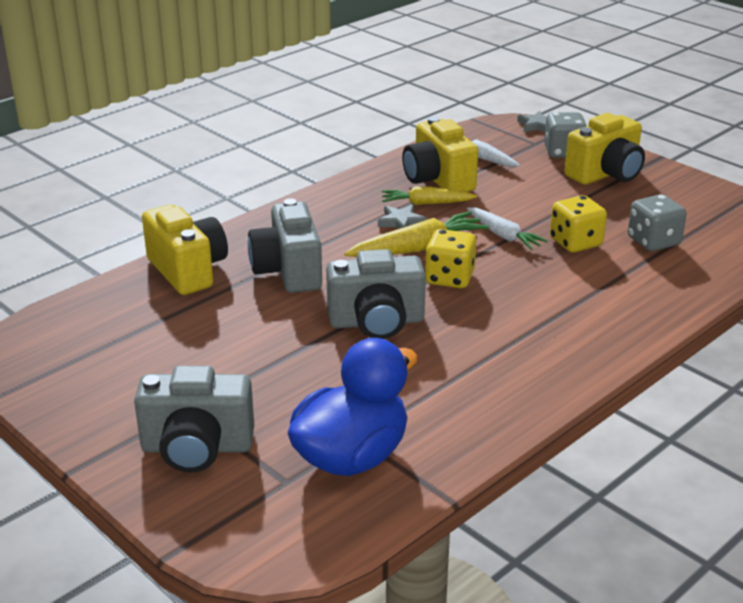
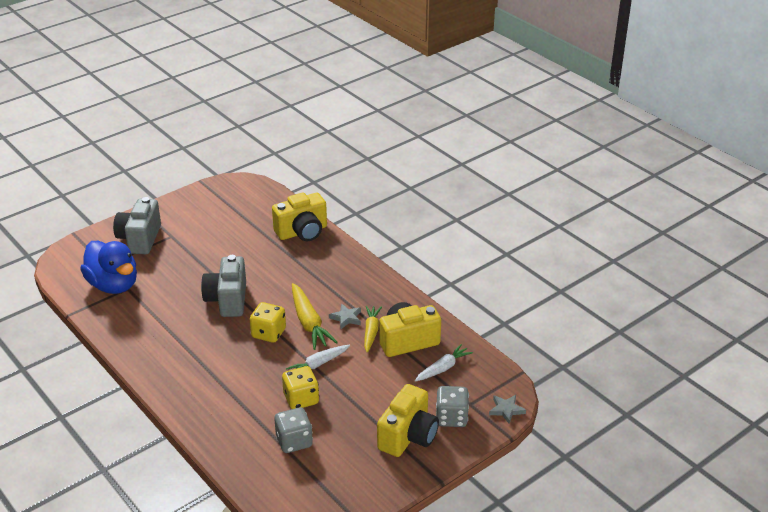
camera: 95 degrees right, 5 degrees up
grey camera [248,198,322,293] -> none
yellow camera [564,113,645,185] -> yellow camera turned 120 degrees counterclockwise [377,384,439,457]

